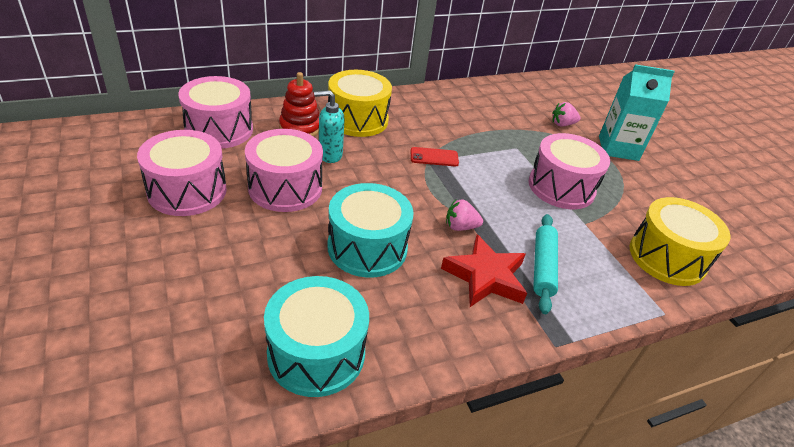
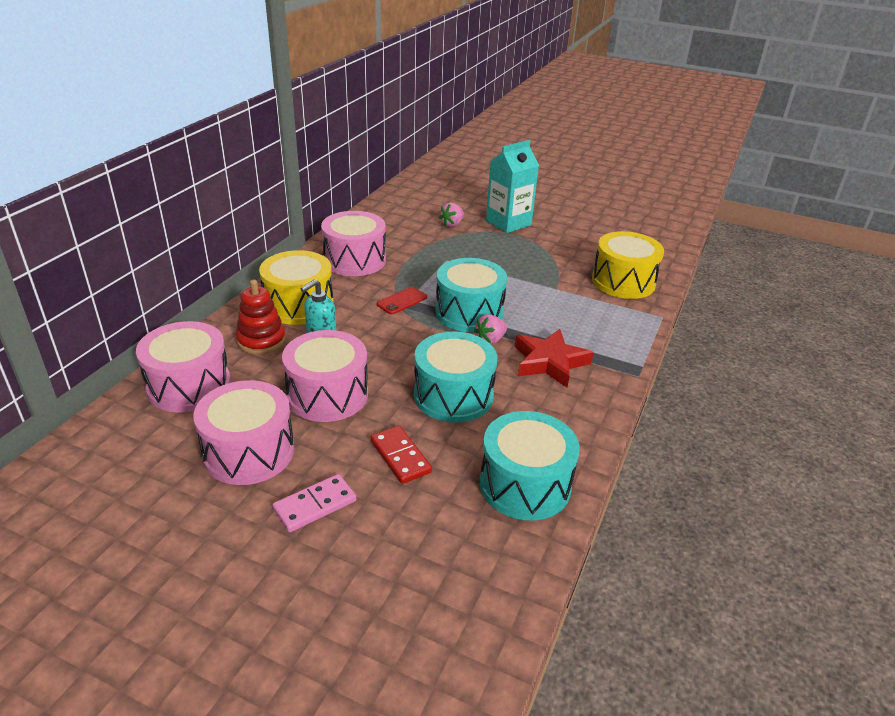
camera: 40 degrees left, 5 degrees down
pink drum [529,133,610,209] -> pink drum moved to [321,211,386,276]
turquoise rolling pin [533,214,558,314] -> none
none -> pink domino [273,474,356,532]
none -> red domino [370,426,432,484]
none -> turquoise drum [435,258,507,332]

